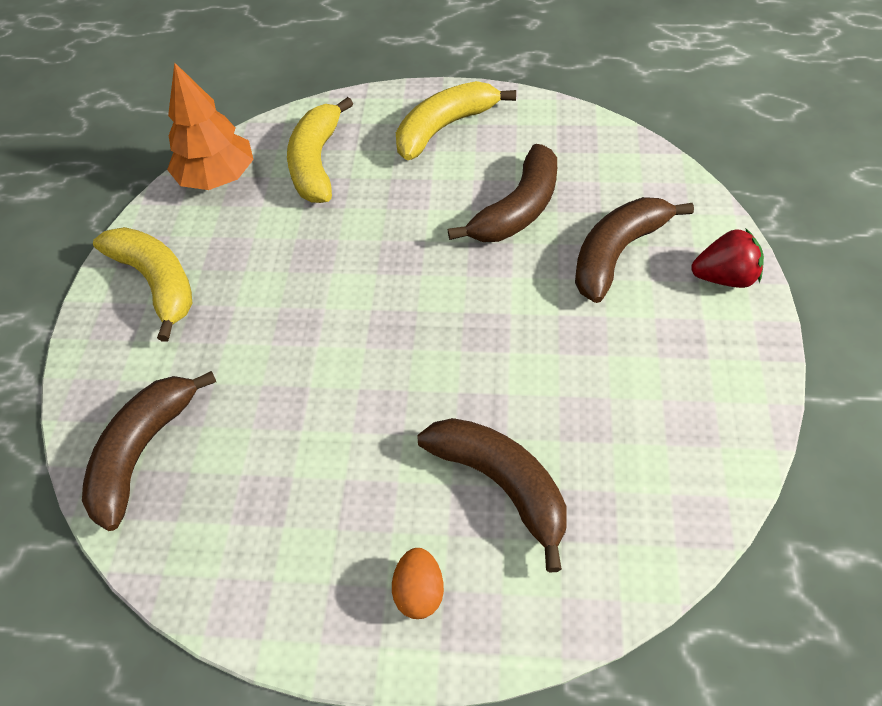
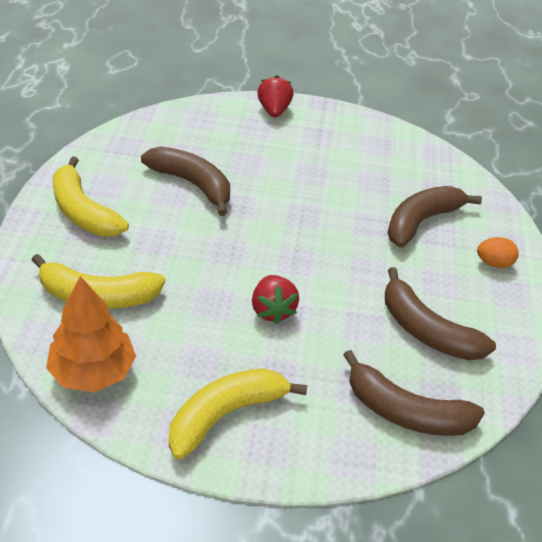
camera: 95 degrees left, 10 degrees down
brown banana [575,197,694,303] -> brown banana moved to [385,267,496,361]
none -> red strawberry [252,275,299,324]

